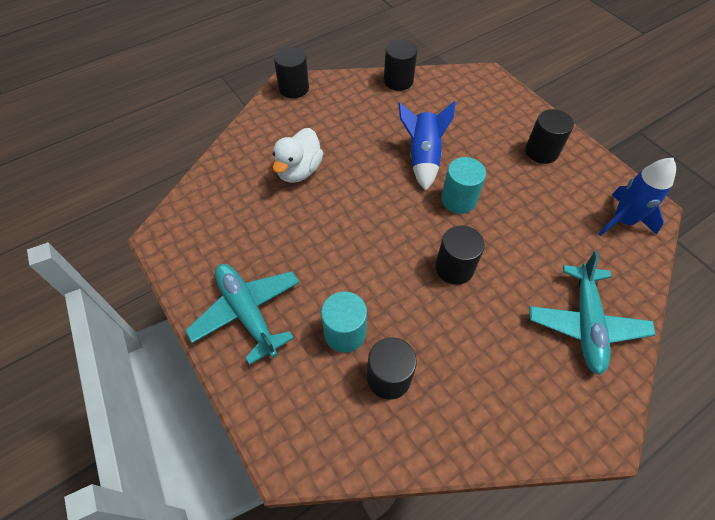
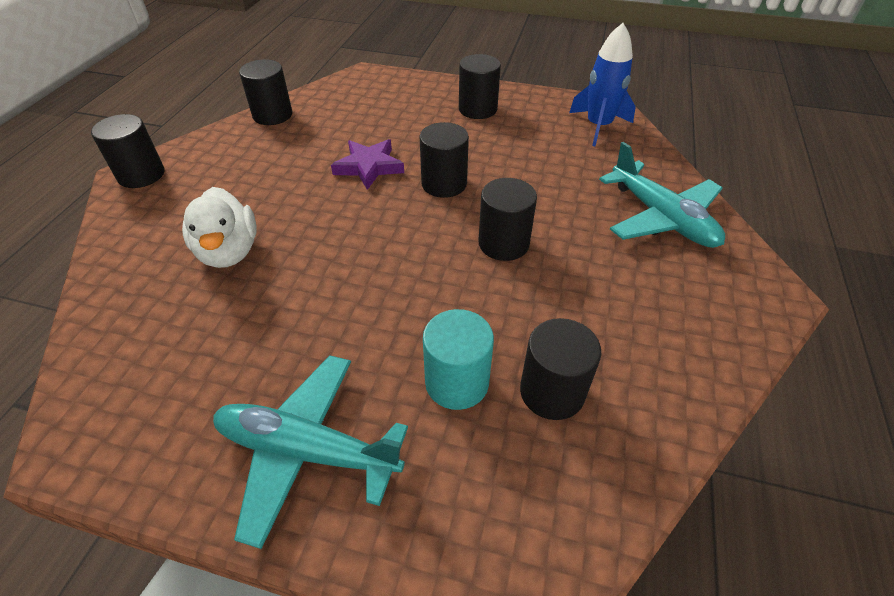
camera: 40 degrees left, 10 degrees down
blue rocket [398,101,456,191] -> purple star [331,139,404,190]
turquoise cylinder [441,157,486,214] -> black cylinder [419,122,469,198]

